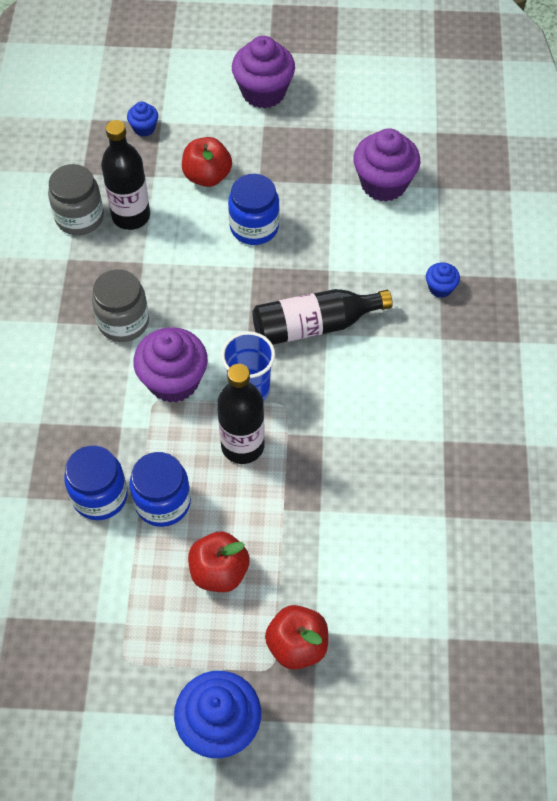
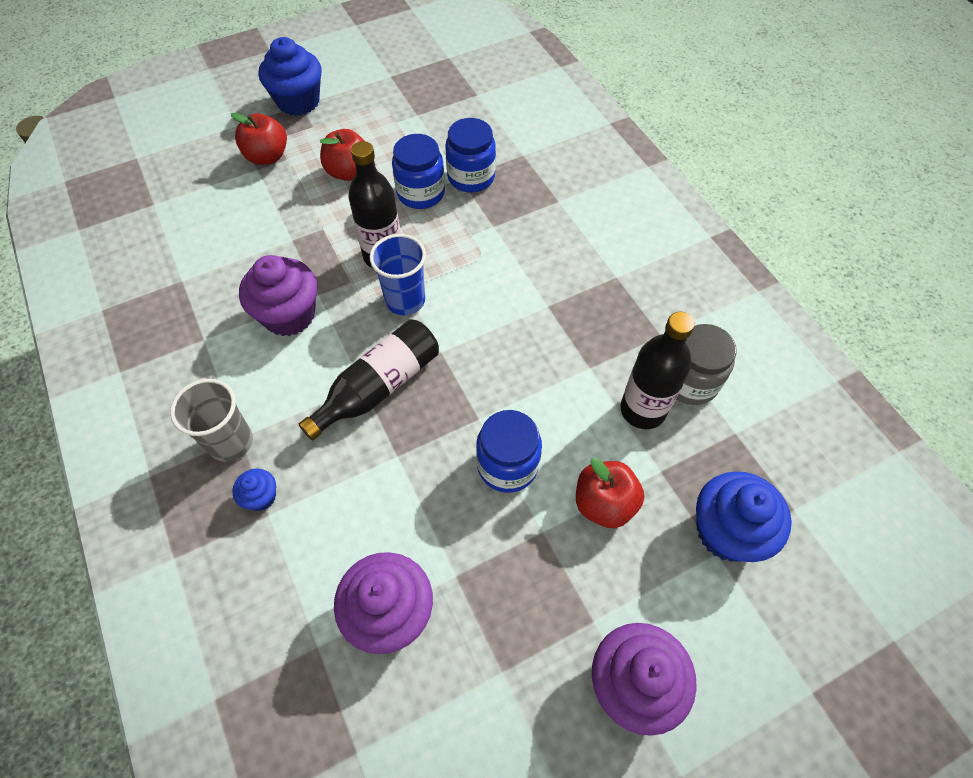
camera: 150 degrees right, 0 degrees up
grey jar [92,269,149,342] -> none
blue cupcake [127,102,158,136] -> blue cupcake [696,471,792,562], size x2.04
purple cupcake [133,327,208,403] -> purple cupcake moved to [239,255,317,336]
none -> grey cup [170,379,253,462]

